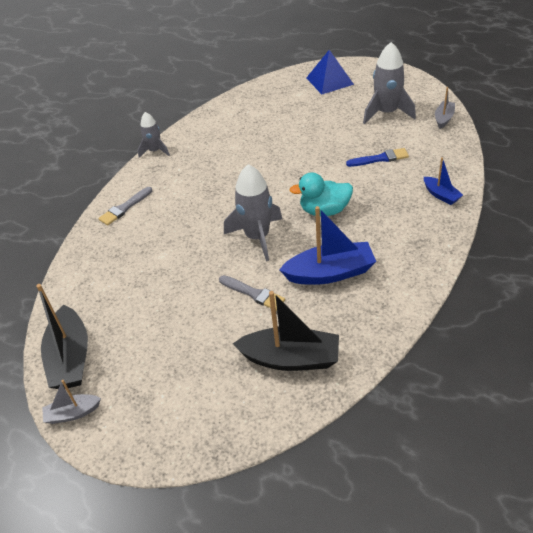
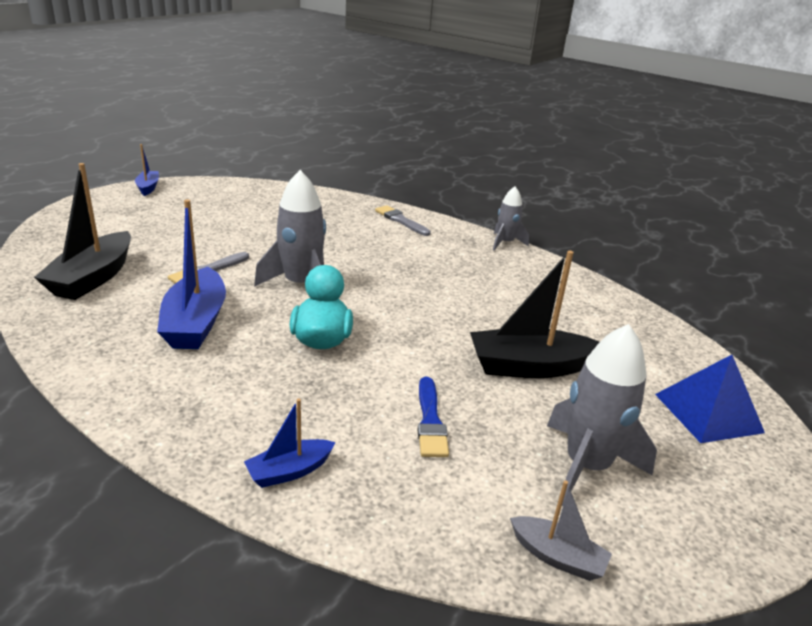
camera: 90 degrees right, 15 degrees down
black boat [36,284,88,389] -> black boat moved to [470,250,600,378]
grey boat [42,380,101,424] -> blue boat [135,144,159,196]

